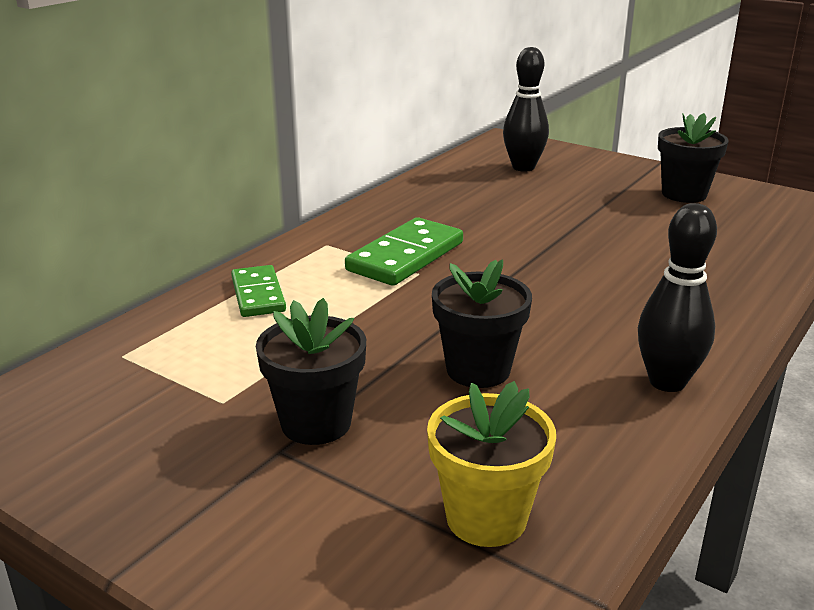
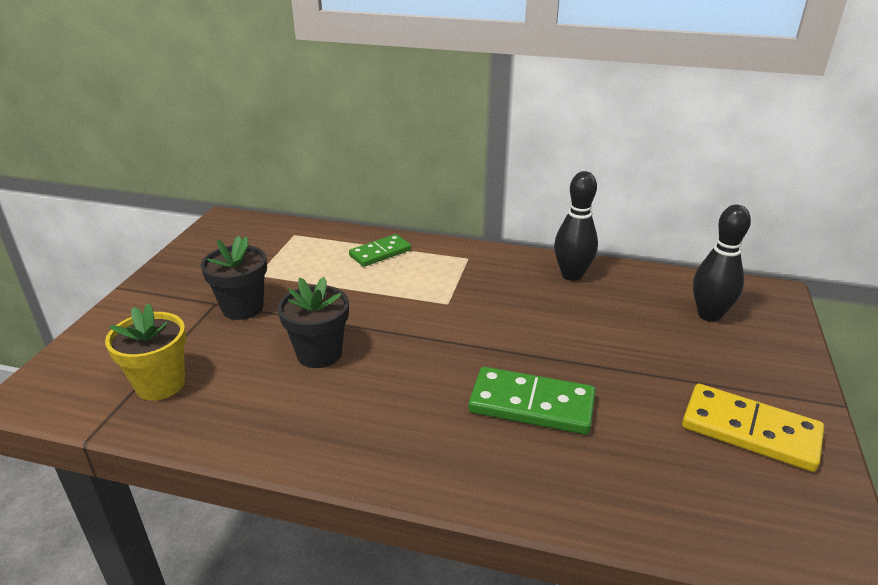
camera: 70 degrees right, 5 degrees up
green domino [345,217,463,286] -> green domino moved to [468,367,596,435]
black bowling pin [638,203,717,392] -> black bowling pin moved to [554,171,598,281]
black flower pot [658,113,729,203] -> yellow domino [682,384,824,472]

